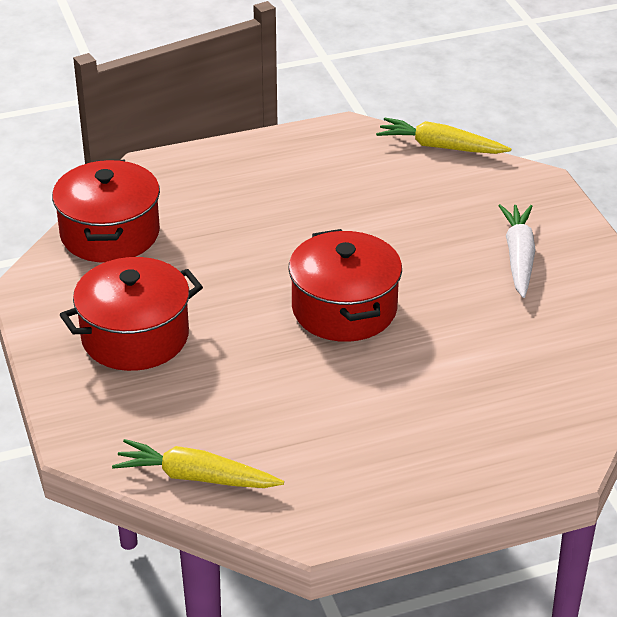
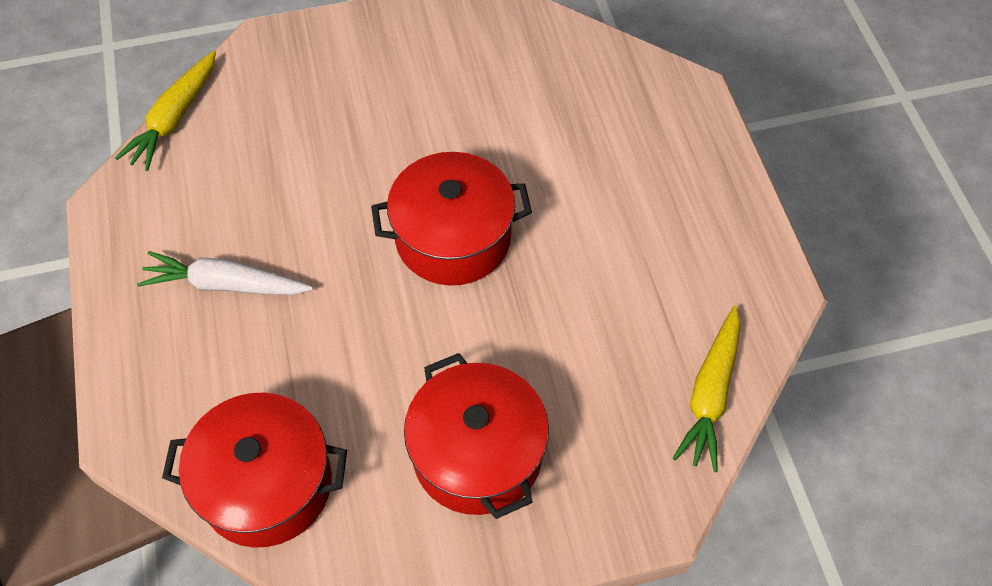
camera: 85 degrees left, 20 degrees up
white carrot [498,204,536,298] -> white carrot moved to [137,251,313,295]

